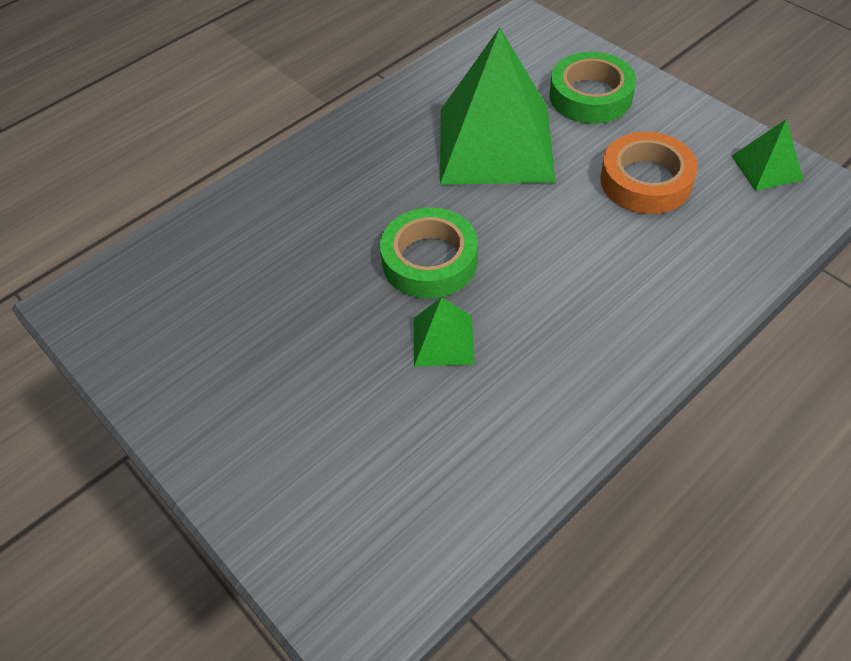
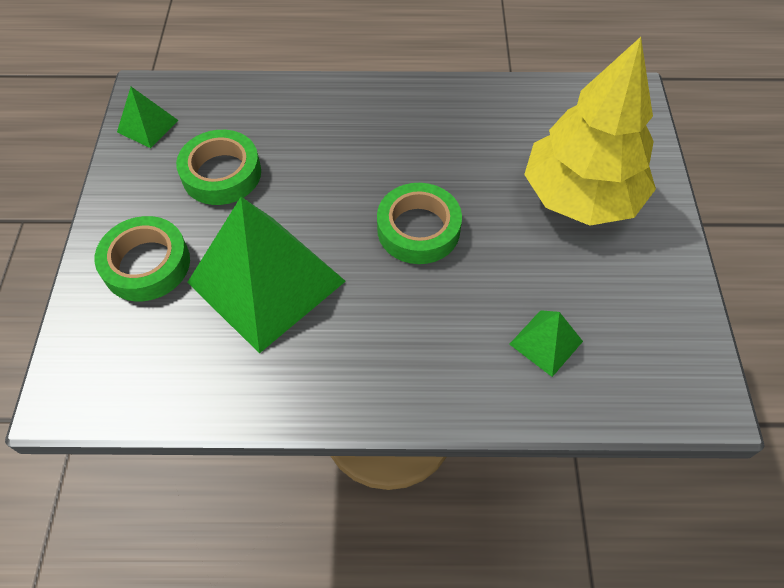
camera: 140 degrees left, 5 degrees up
green pyramid [414,297,475,367] -> green pyramid moved to [509,310,583,377]
orange tape [600,132,698,214] -> green tape [176,130,261,205]
none -> yellow tree [524,37,656,225]

